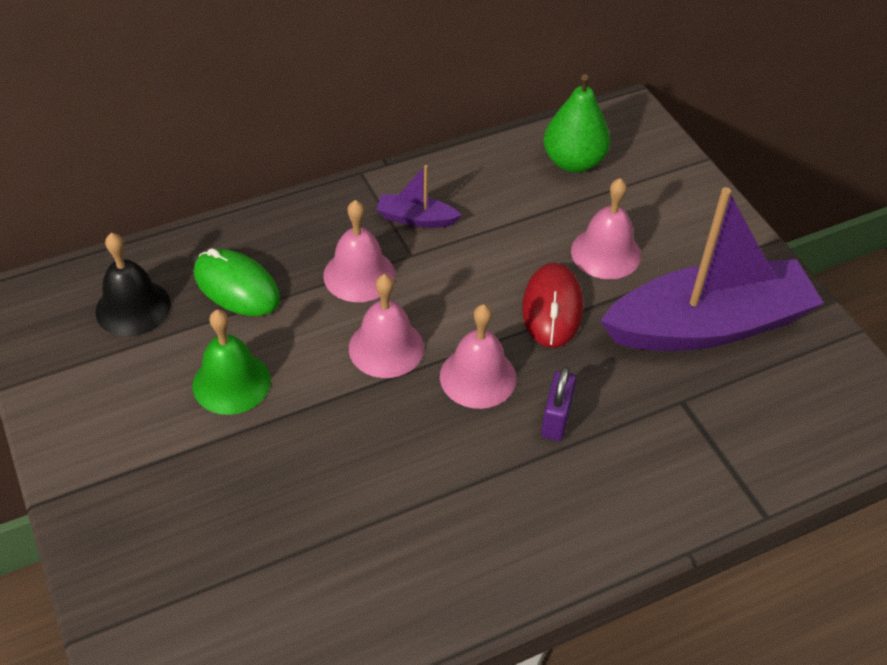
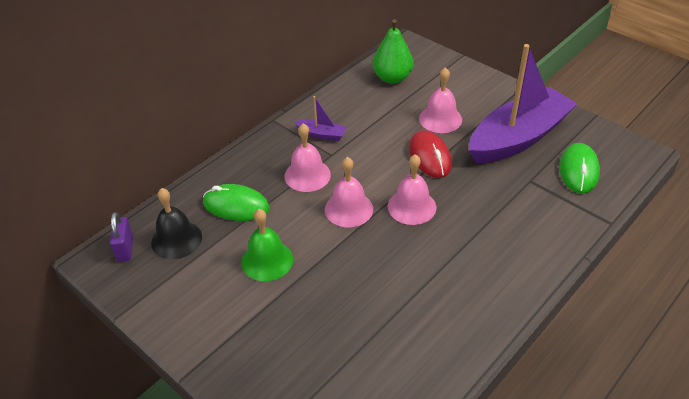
camera: 20 degrees left, 5 degrees down
purple boat [376,165,461,228] -> purple boat turned 150 degrees counterclockwise [294,96,347,141]
purple padlock [541,366,576,441] -> purple padlock moved to [110,212,133,262]
none -> green mouse [559,143,600,193]

